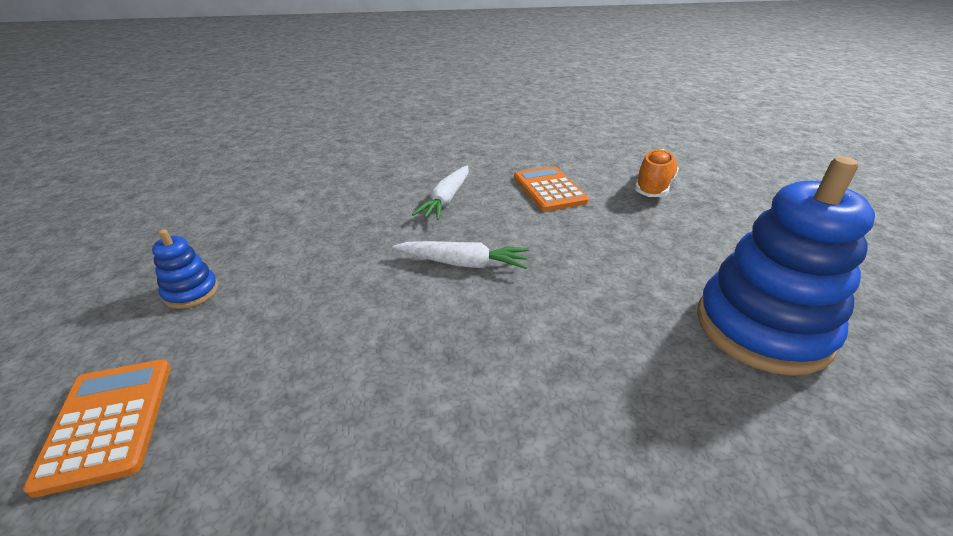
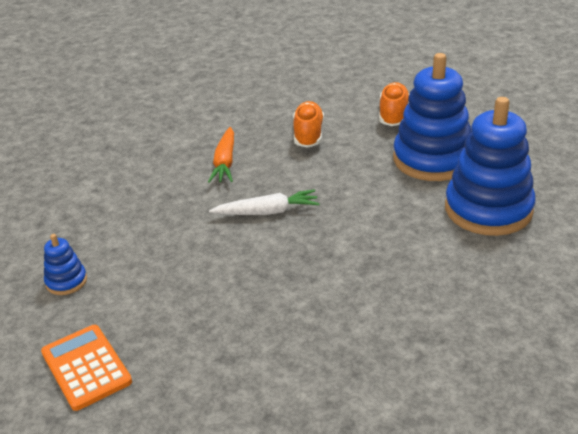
camera: 15 degrees left, 0 degrees up
white carrot [412,166,469,220] -> orange carrot [208,127,234,183]
orange calculator [514,166,589,211] -> orange shoe [293,101,324,148]
none -> blue stacking toy [393,53,472,181]

